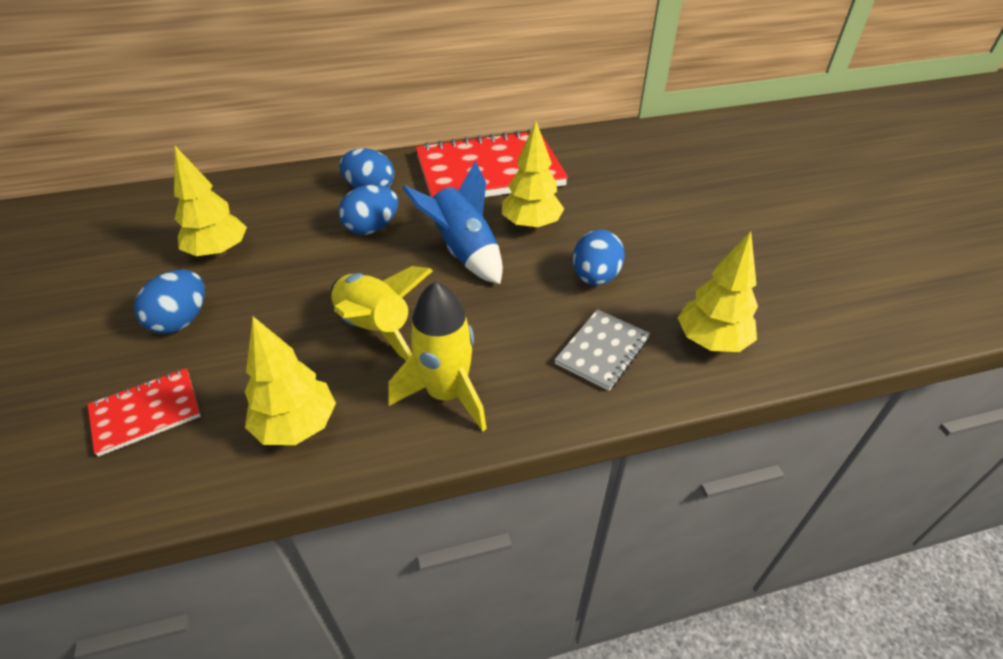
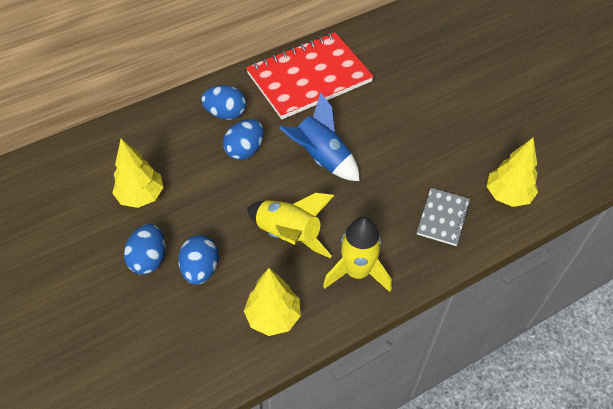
camera: 15 degrees left, 10 degrees up
red notebook [88,368,201,457] -> none
yellow tree [502,121,564,230] -> none
blue egg [573,230,625,286] -> blue egg moved to [178,235,219,285]

